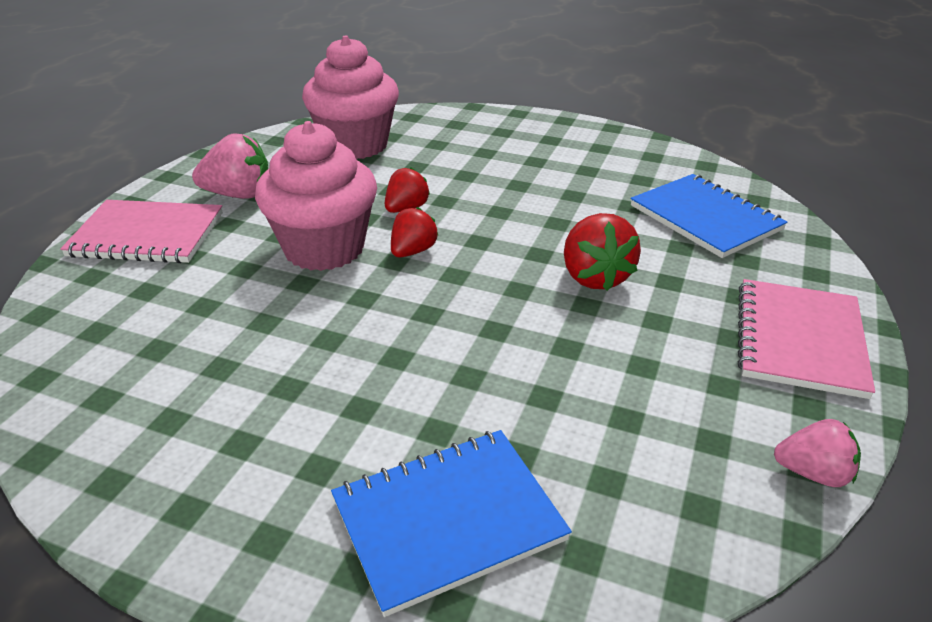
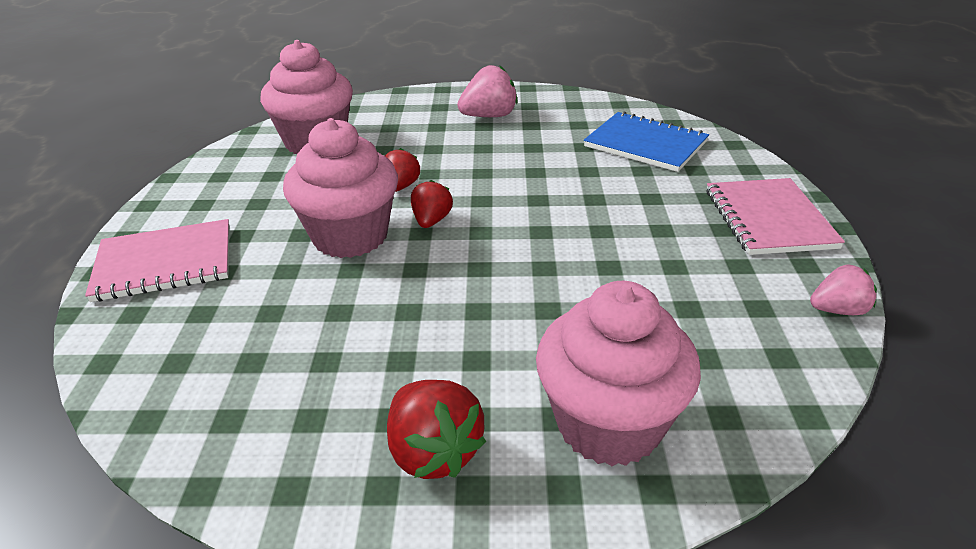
camera: 20 degrees left, 0 degrees up
pink strawberry [192,133,268,199] -> pink strawberry moved to [457,65,518,117]
blue notebook [331,430,572,617] -> pink cupcake [536,281,701,466]
red strawberry [564,213,641,291] -> red strawberry moved to [387,380,486,479]

